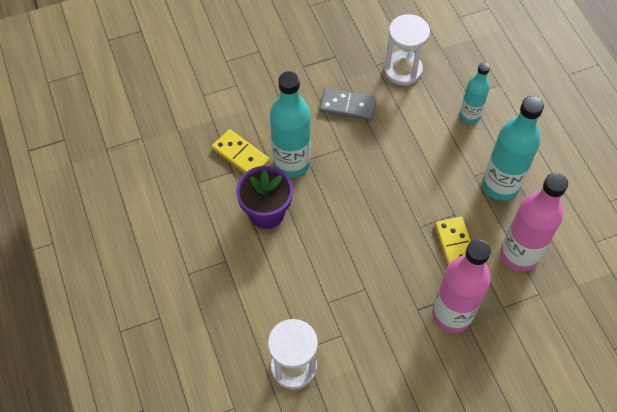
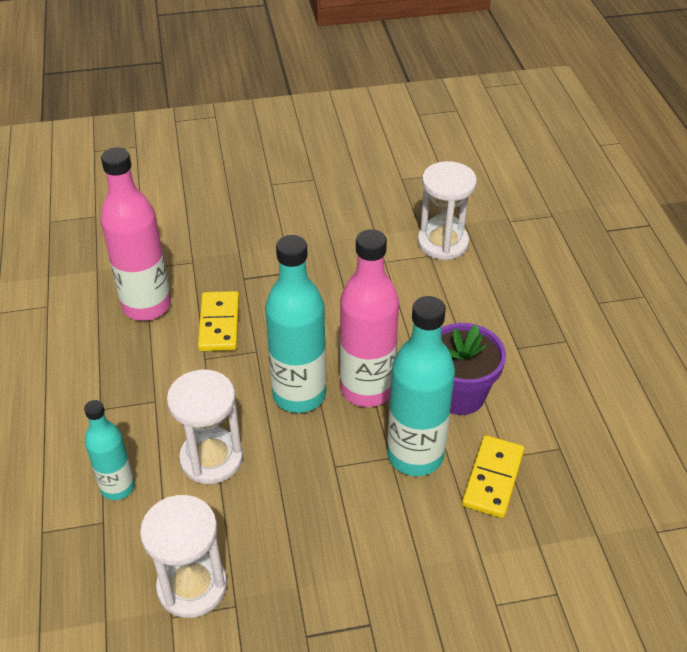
camera: 170 degrees left, 15 degrees down
yellow domino [212,129,270,173] -> yellow domino turned 60 degrees clockwise [462,435,524,518]
grey domino [320,88,377,121] -> none
pink bottle [432,239,491,333] -> pink bottle moved to [340,229,399,407]
turquoise bottle [482,96,544,201] -> turquoise bottle moved to [265,235,326,413]
none -> white hourglass [167,370,243,484]

